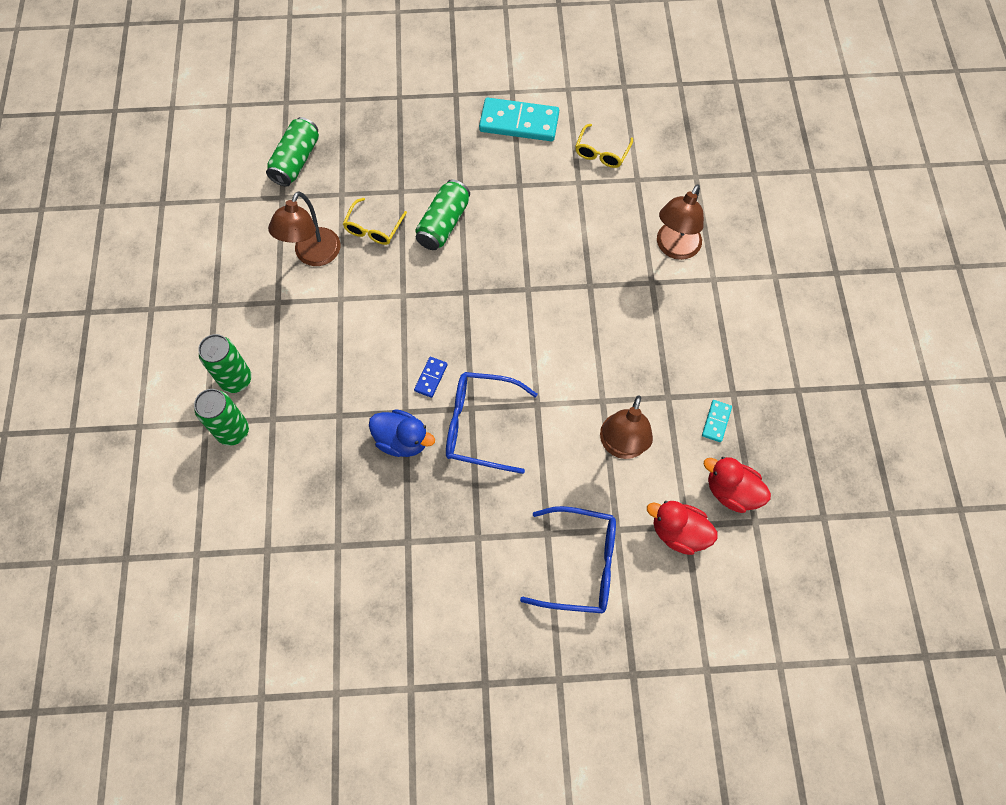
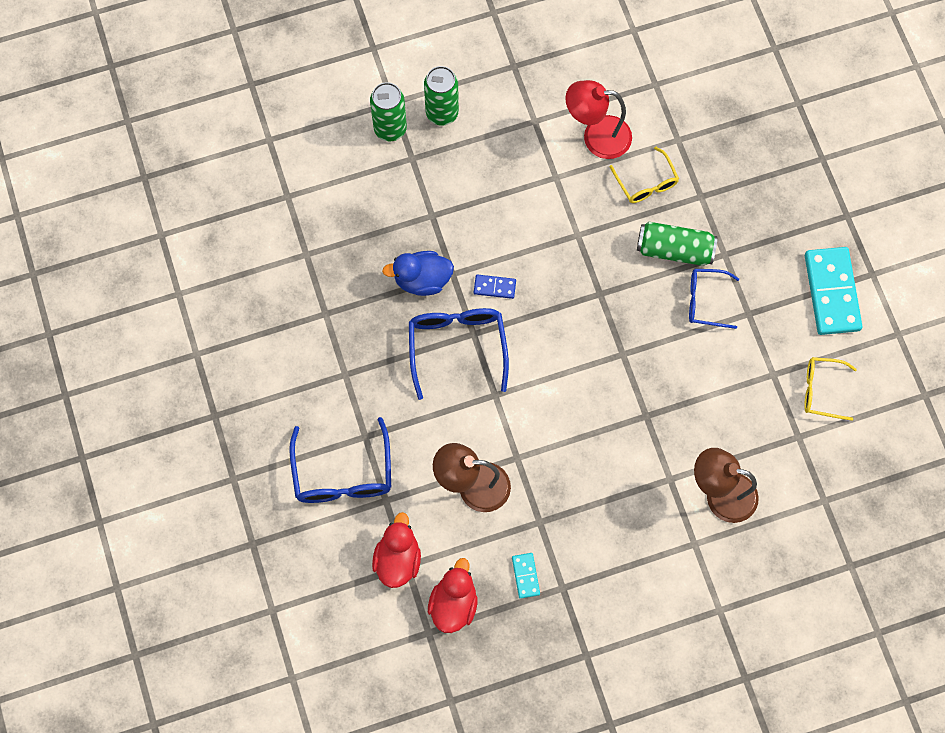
camera: 75 degrees right, 5 degrees up
green can [266,117,319,187] -> none
brown lamp [268,191,340,266] -> red lamp [565,80,632,159]
yellow glasses [343,198,407,245] -> yellow glasses turned 120 degrees counterclockwise [610,146,679,203]
blue duck [369,409,435,457] -> blue duck turned 75 degrees clockwise [382,251,454,296]
turquoise domino [702,400,732,442] -> turquoise domino turned 75 degrees clockwise [512,553,540,599]
none -> blue glasses [689,269,739,329]

